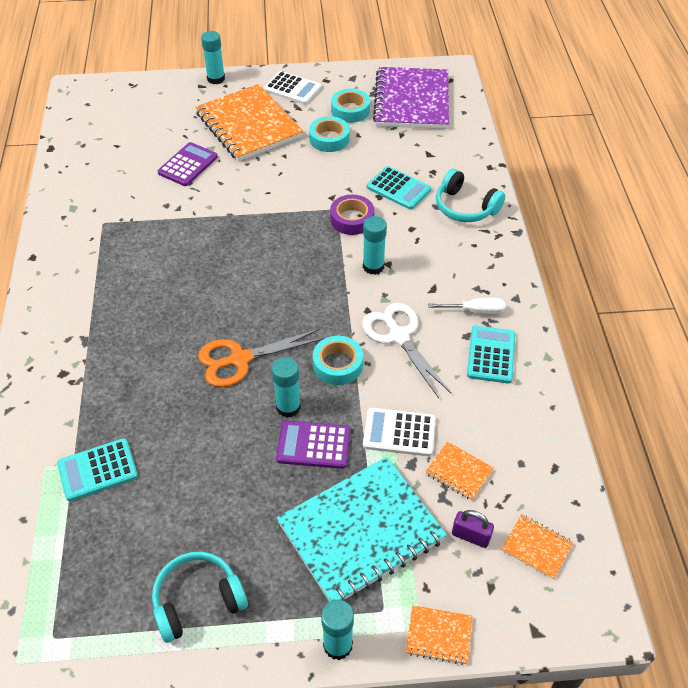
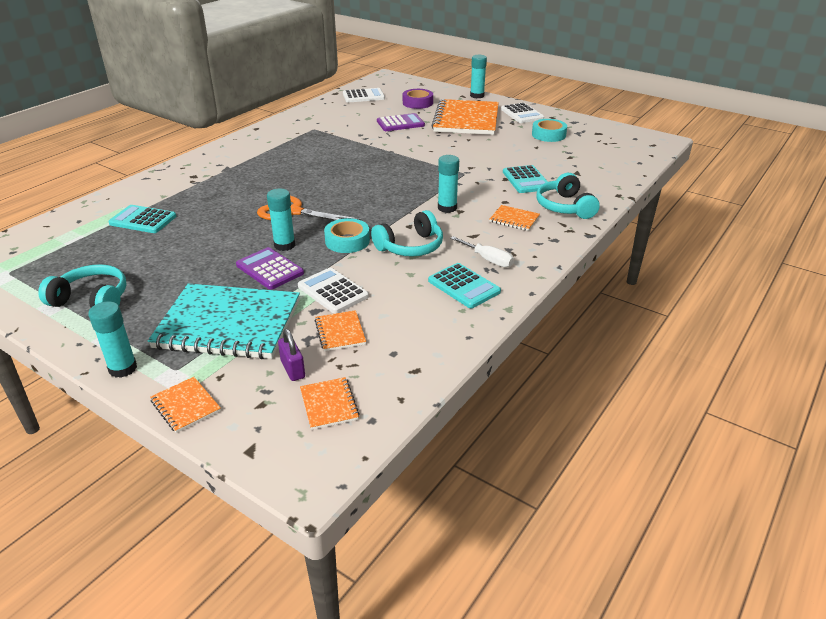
camera: 40 degrees right, 15 degrees down
turquoise tape [309,116,350,152] -> none
purple tape [330,195,374,235] -> purple tape moved to [403,89,433,109]
white scissors [362,303,451,398] -> turquoise headphones [371,210,443,257]
purple notebook [373,67,449,129] -> none
turquoise calculator [467,326,515,384] -> turquoise calculator turned 90 degrees clockwise [428,263,501,308]
none -> white calculator [343,88,385,103]
none -> orange notebook [490,205,540,231]

